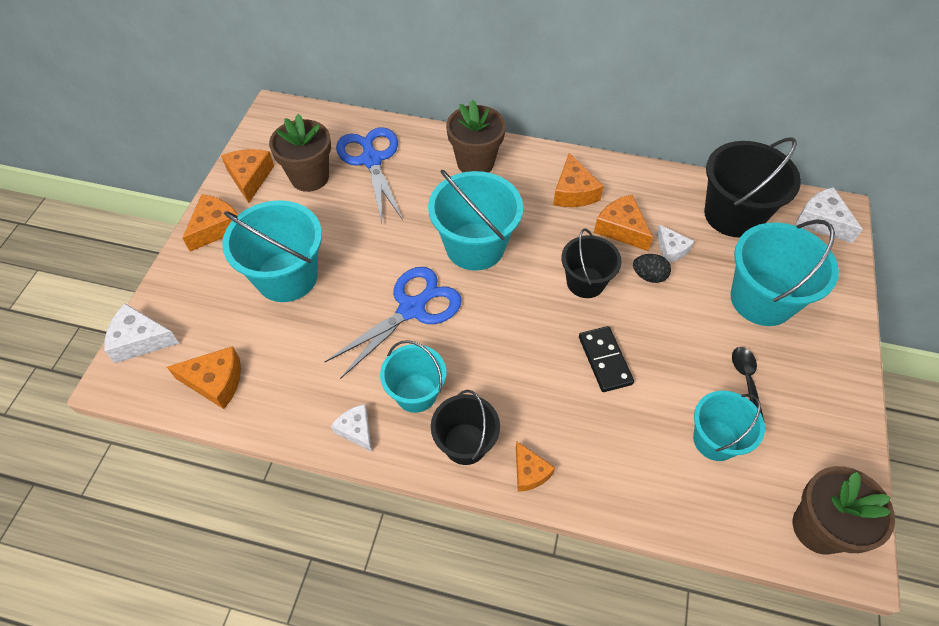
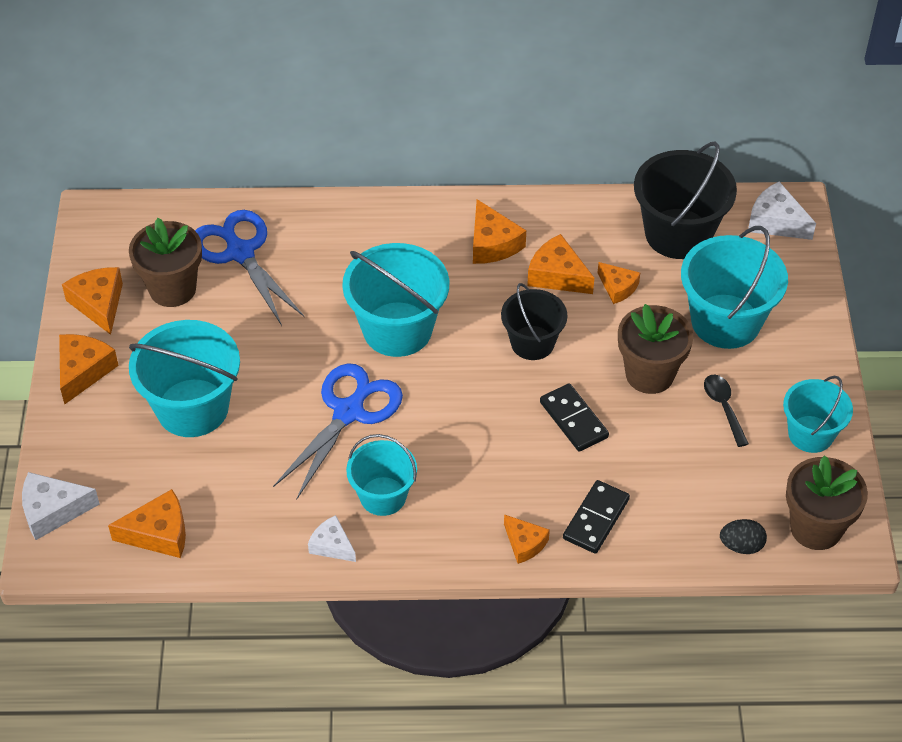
camera: 15 degrees left, 5 degrees down
black bucket [431,390,500,465] -> none
brown flower pot [446,99,506,173] -> brown flower pot moved to [618,304,693,394]
black egg [633,254,671,283] -> black egg moved to [720,519,767,554]
white cheese [656,225,694,263] -> orange cheese [597,262,640,304]
turquoise bucket [693,391,765,461] -> turquoise bucket moved to [783,376,853,453]
none -> black domino [563,480,630,554]

